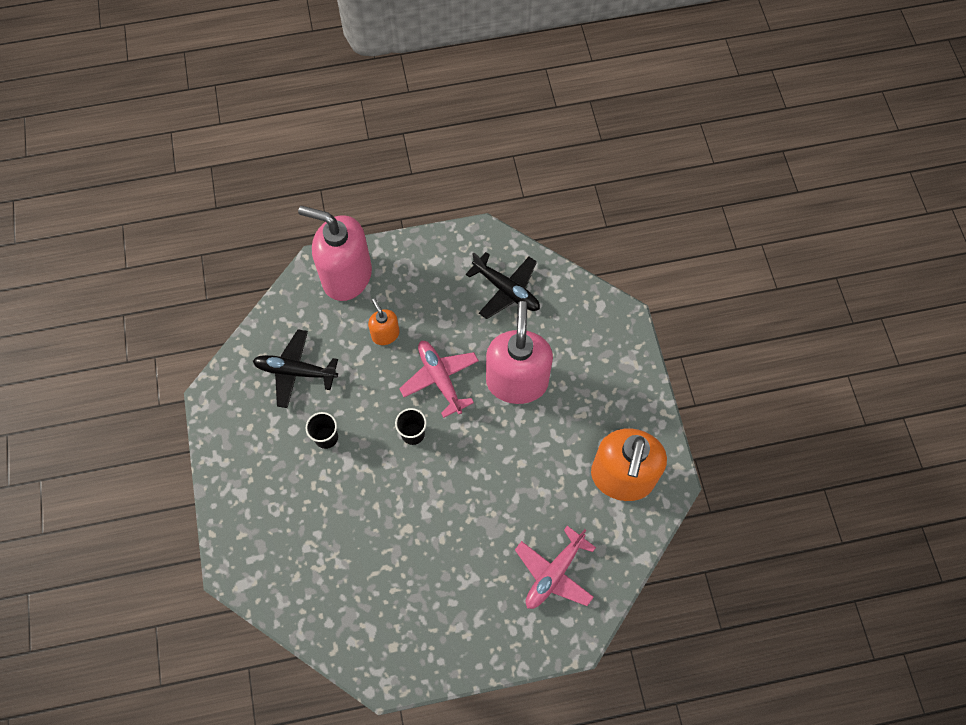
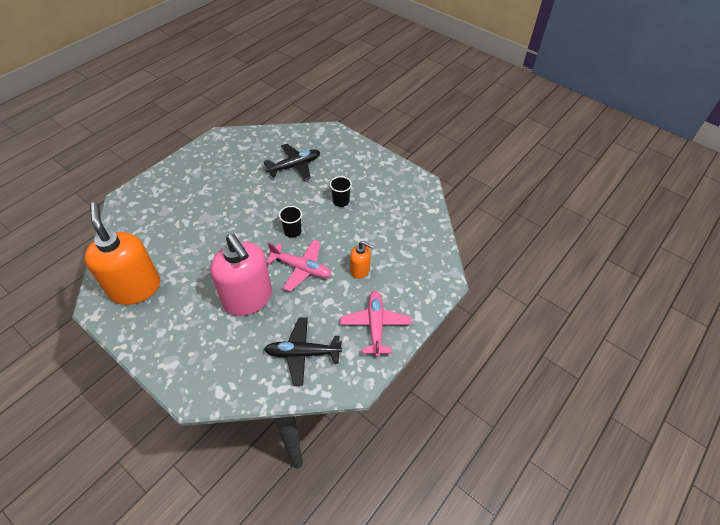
camera: 140 degrees right, 15 degrees down
black plane [253,330,338,408] -> black plane moved to [264,144,320,181]
pink soap dispenser [298,206,372,301] -> none
pink plane [515,526,596,609] -> pink plane moved to [340,291,412,357]

